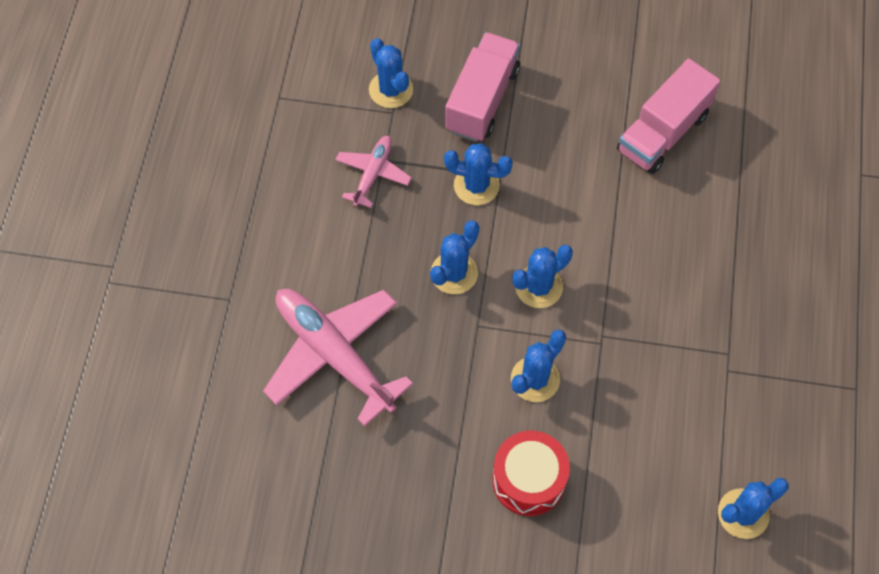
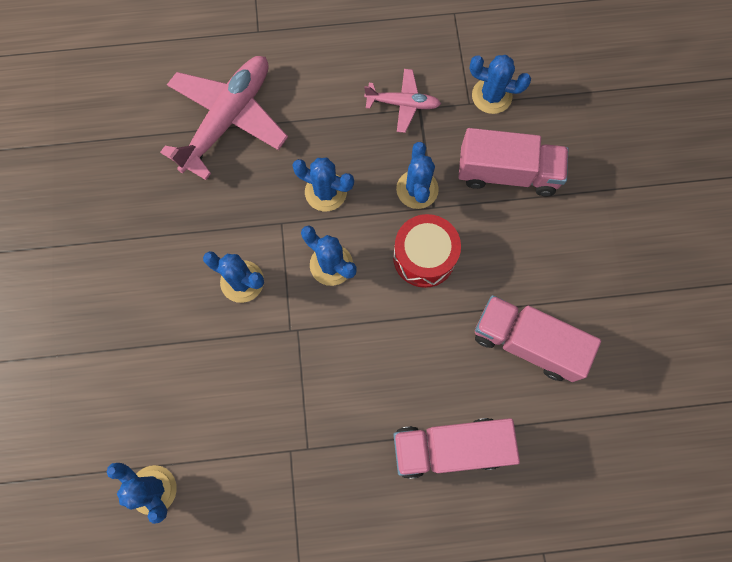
camera: 75 degrees right, 10 degrees up
blue cactus [369,38,413,108] -> blue cactus turned 60 degrees clockwise [469,55,531,114]
red drum [492,431,570,516] -> red drum moved to [393,214,461,288]
none -> pink truck [393,418,520,479]

